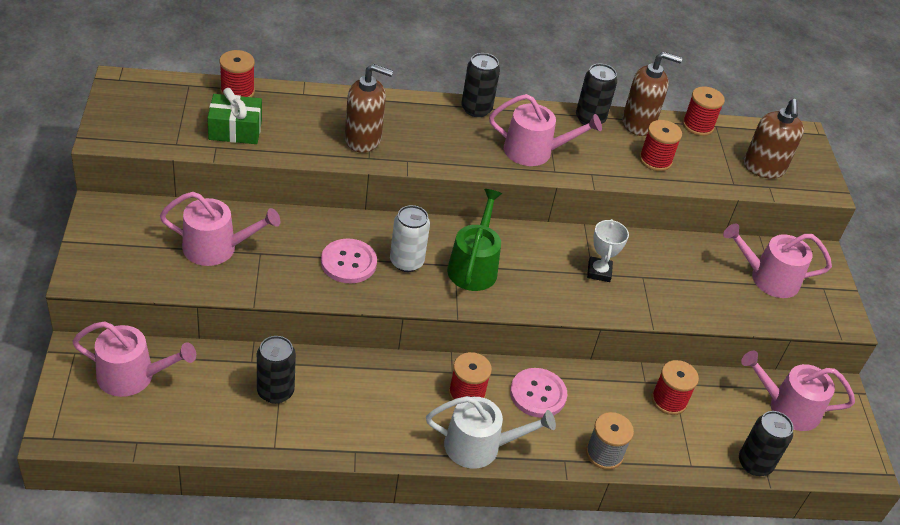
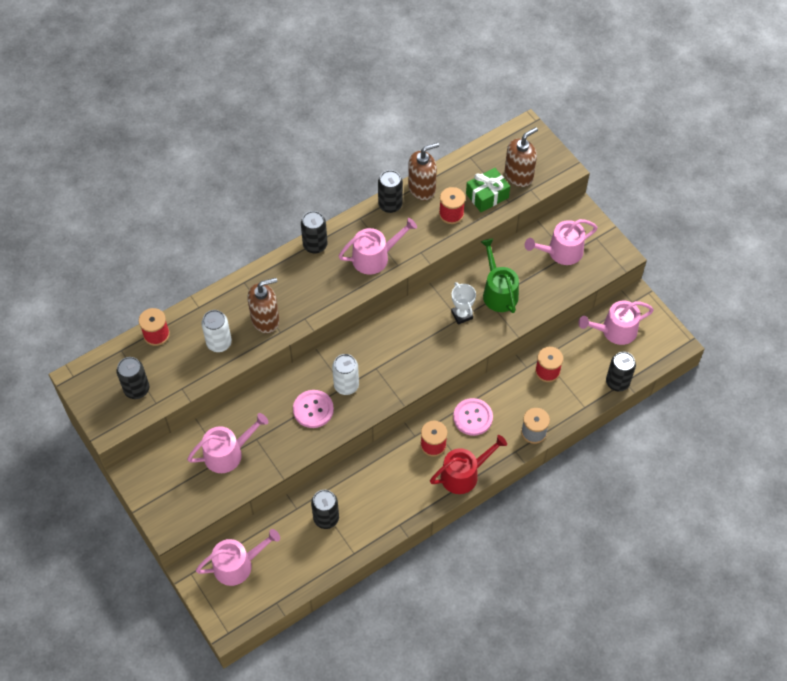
camera: 25 degrees left, 15 degrees up
green gift [207,88,262,144] -> green gift moved to [466,168,510,212]
white watering can [426,396,556,469] -> red watering can [430,435,507,494]
green watering can [447,189,502,291] -> green watering can moved to [481,239,519,313]
red spool [683,86,725,136] -> none
brown soap dispenser [744,99,804,179] -> brown soap dispenser turned 105 degrees counterclockwise [505,127,538,187]
none -> black can [117,357,149,399]
none -> white can [201,310,232,352]

